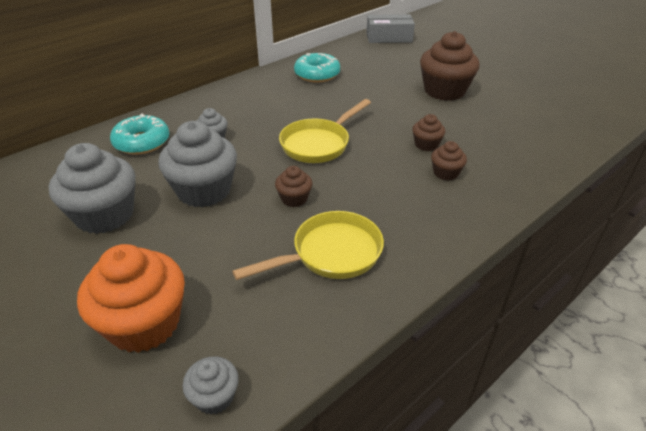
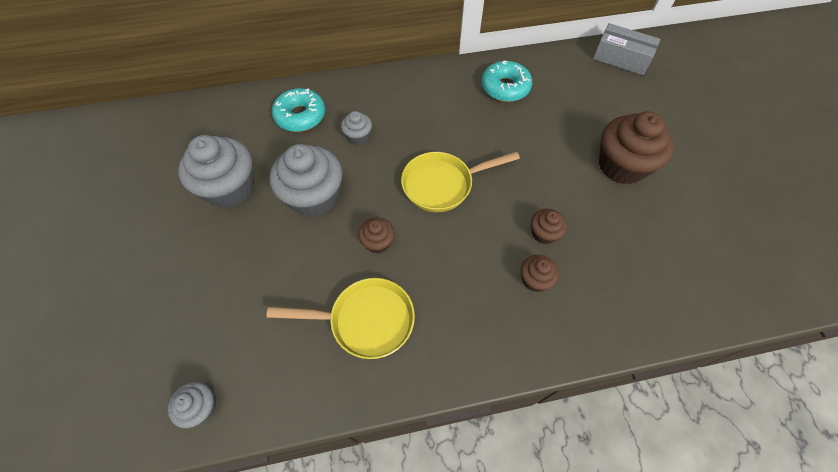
camera: 30 degrees right, 20 degrees up
orange cupcake [77,244,185,353] -> none

